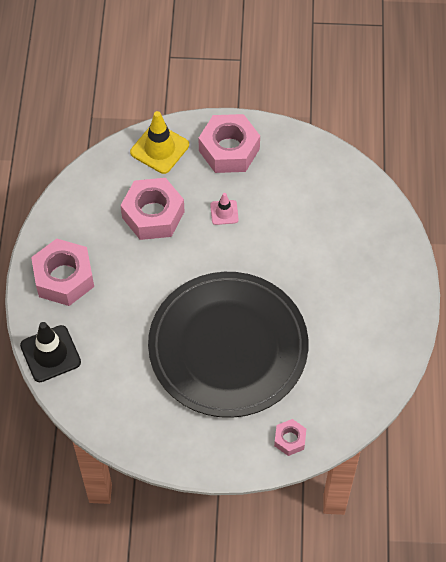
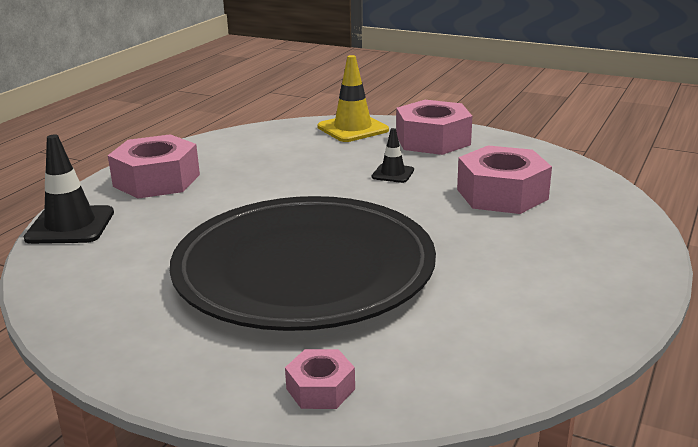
camera: 25 degrees right, 35 degrees down
pink nut [120,178,185,240] -> pink nut moved to [457,145,552,214]
pink traffic cone [210,193,239,225] -> black traffic cone [372,128,414,183]

